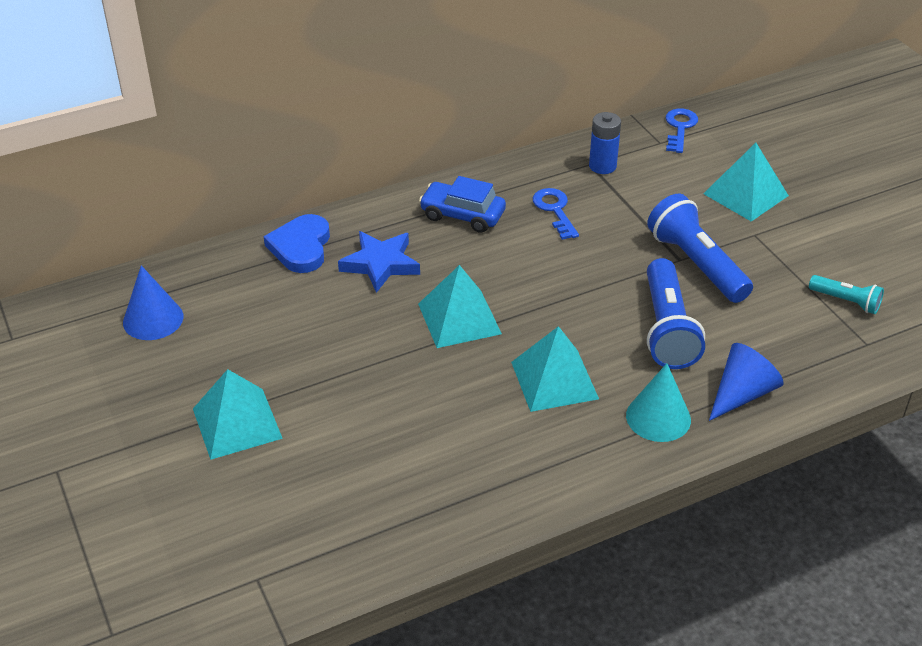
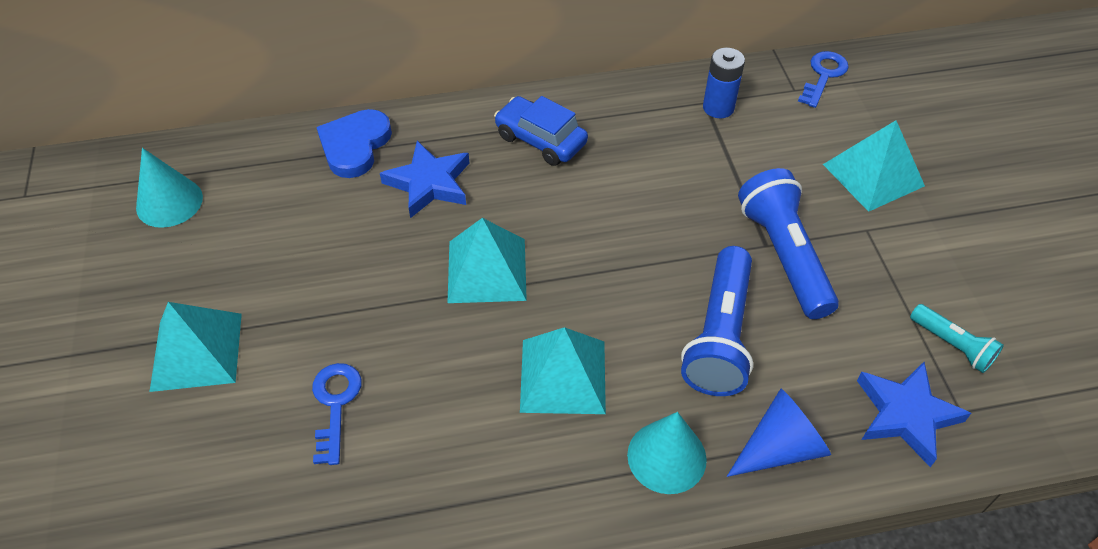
camera: 15 degrees right, 10 degrees up
blue cone [123,265,184,340] -> turquoise cone [136,148,203,228]
blue key [533,188,579,240] -> blue key moved to [312,363,362,465]
none -> blue star [857,362,971,467]

